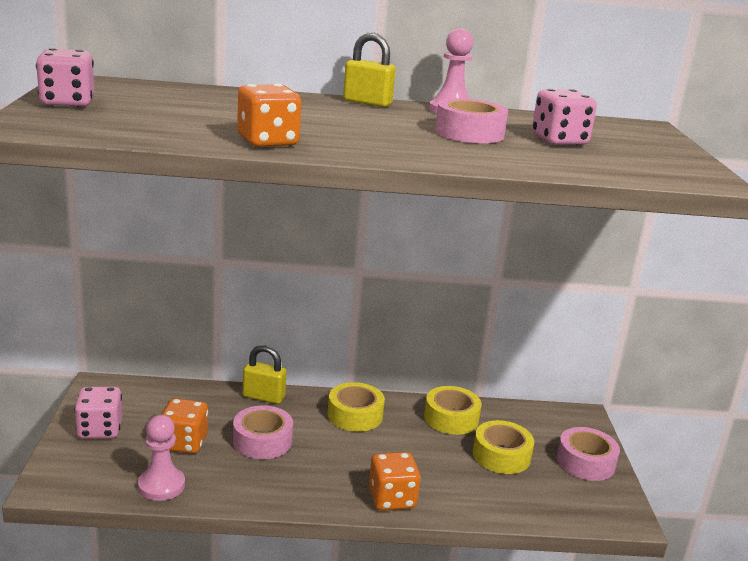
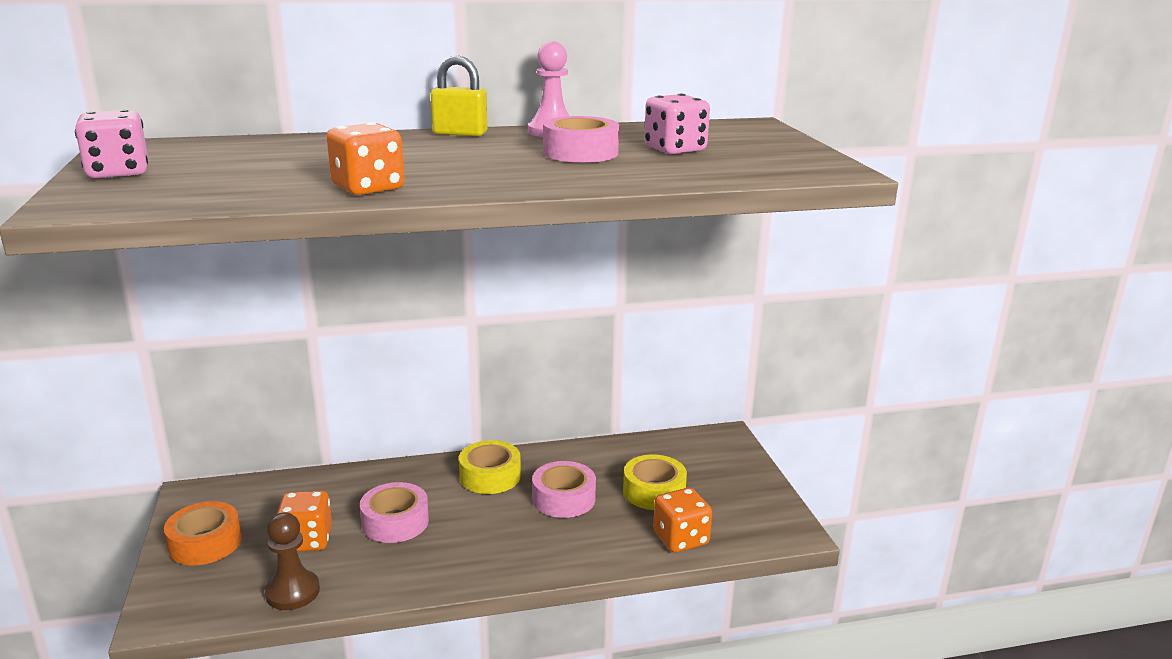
camera: 10 degrees left, 0 degrees up
pink dice [74,387,122,439] -> orange tape [164,501,242,565]
pink pawn [138,415,185,501] -> brown pawn [265,512,320,610]
yellow padlock [242,345,287,404] -> none
orange dice [369,452,421,511] -> orange dice moved to [653,488,712,552]
yellow tape [424,386,482,435] -> none
pink tape [557,427,620,481] -> pink tape moved to [532,461,596,518]

